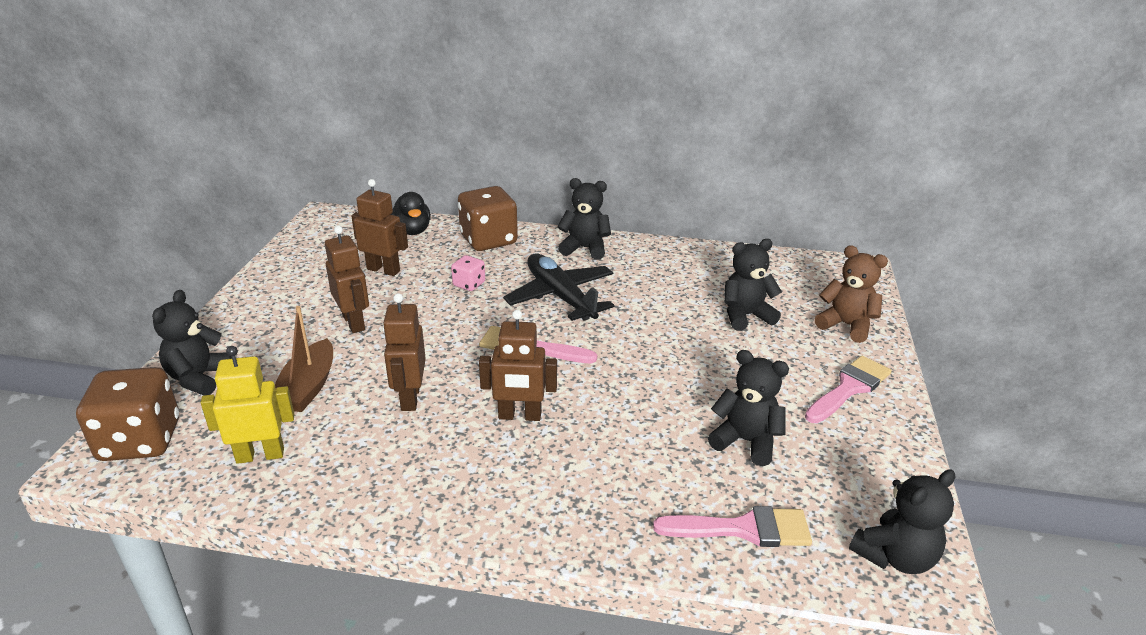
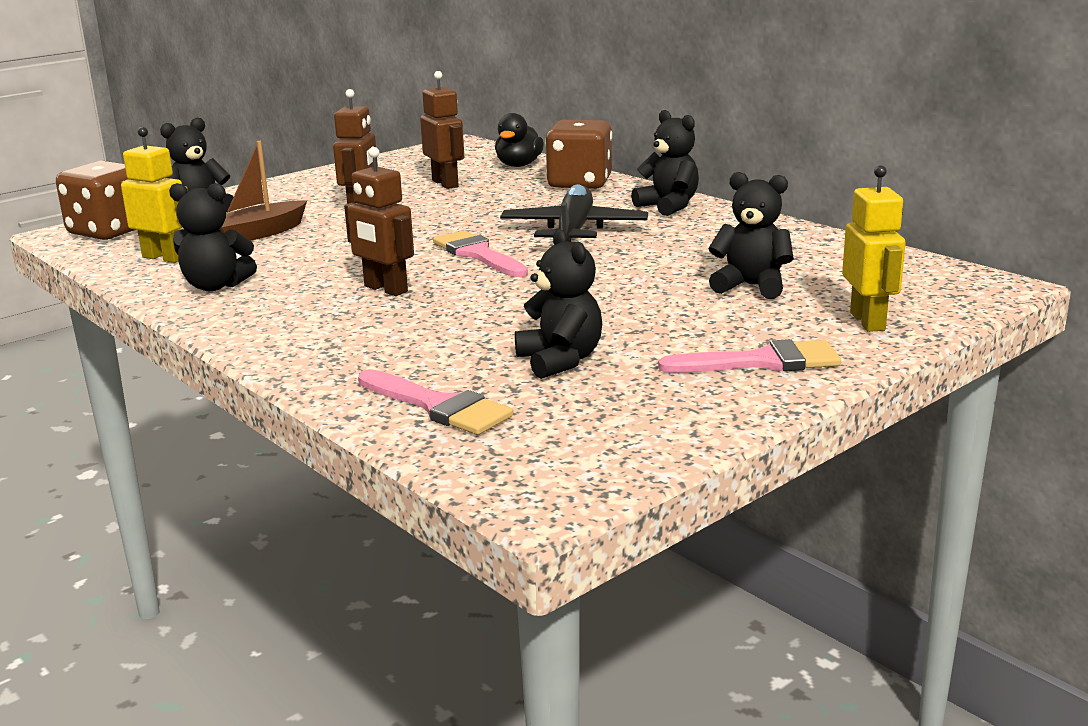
camera: 40 degrees right, 10 degrees down
brown robot [383,293,426,411] -> none
pink dice [451,255,485,291] -> none
brown teddy bear [815,245,888,343] -> yellow robot [842,165,906,332]
black teddy bear [849,469,955,574] -> black teddy bear moved to [169,183,257,291]

